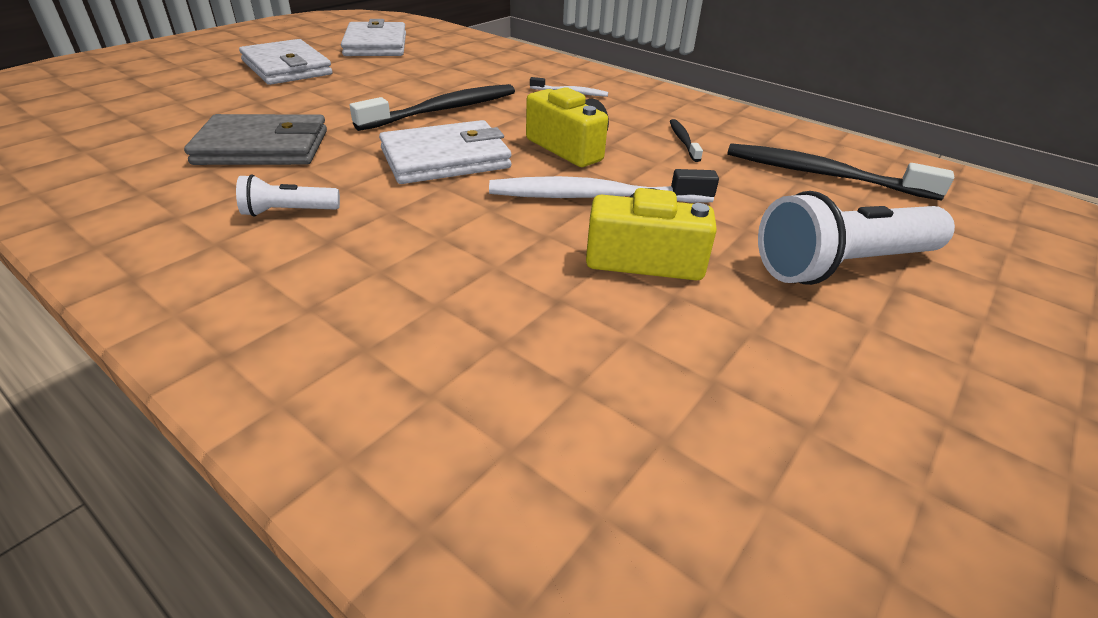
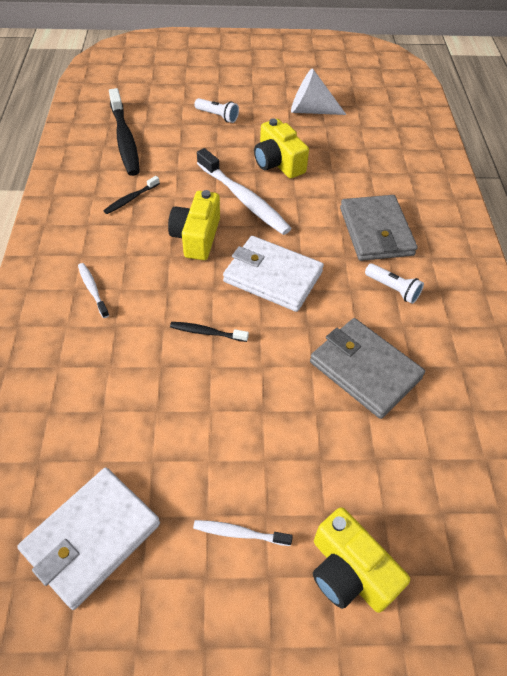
camera: 130 degrees left, 15 degrees up
white wallet [239,39,333,85] -> white toothbrush [193,520,293,546]
black toothbrush [349,84,515,131] -> black toothbrush [170,322,249,342], size x0.49
white flashlight [758,191,955,285] -> white flashlight [194,98,239,123], size x0.50
none -> white cone [291,68,347,115]
none -> yellow camera [313,507,410,613]
none -> grey wallet [340,195,418,261]

